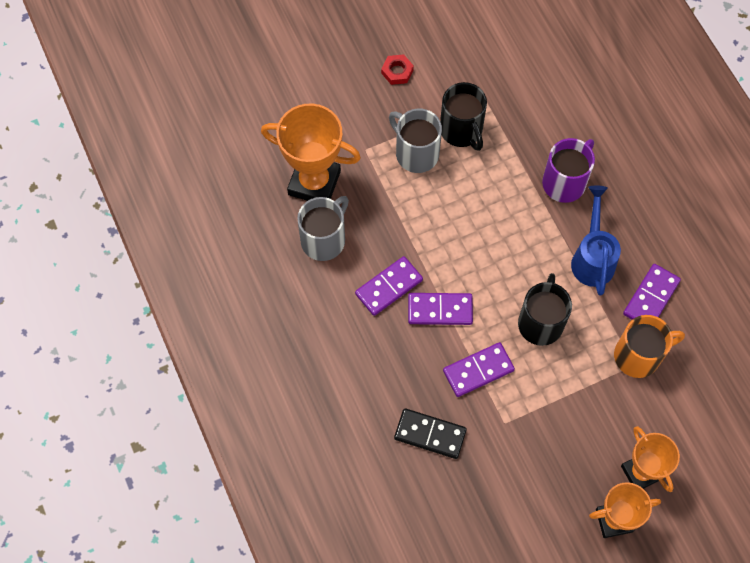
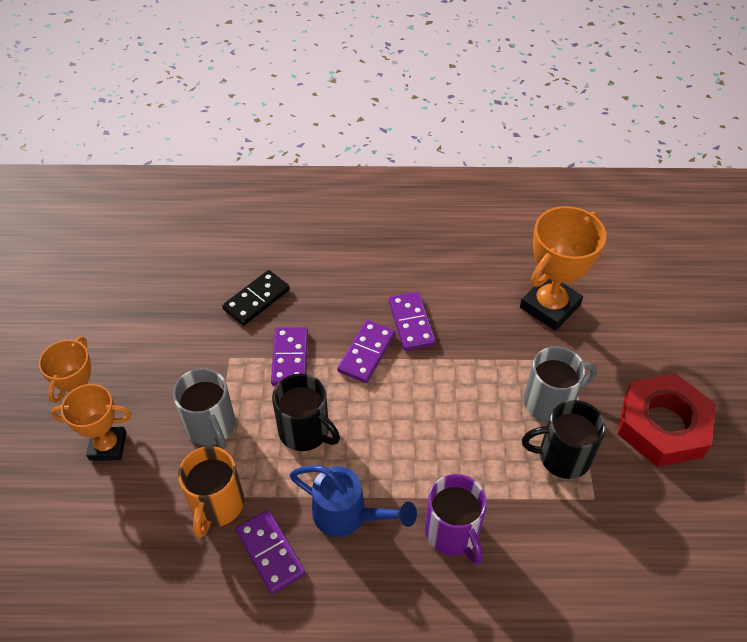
camera: 115 degrees right, 15 degrees down
grey mug [297,196,349,261] -> grey mug moved to [173,368,235,449]
red nut [381,54,414,85] -> red nut [618,373,716,467], size x2.46

